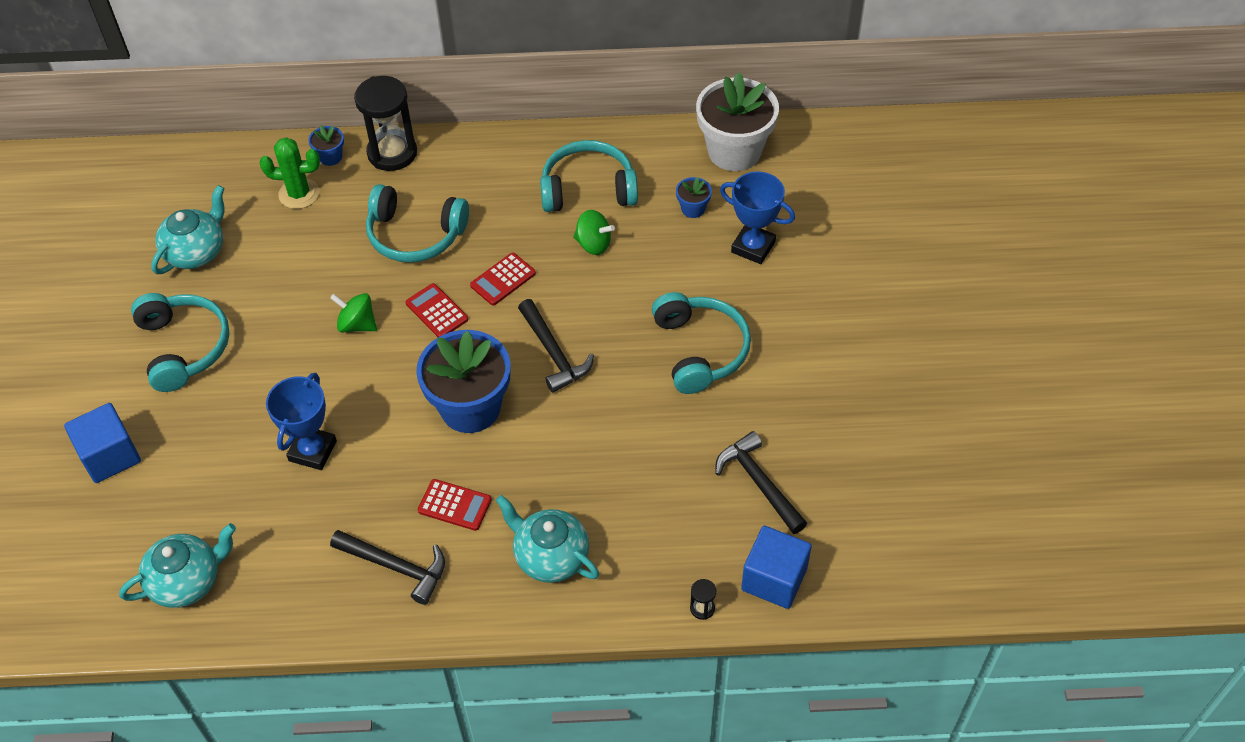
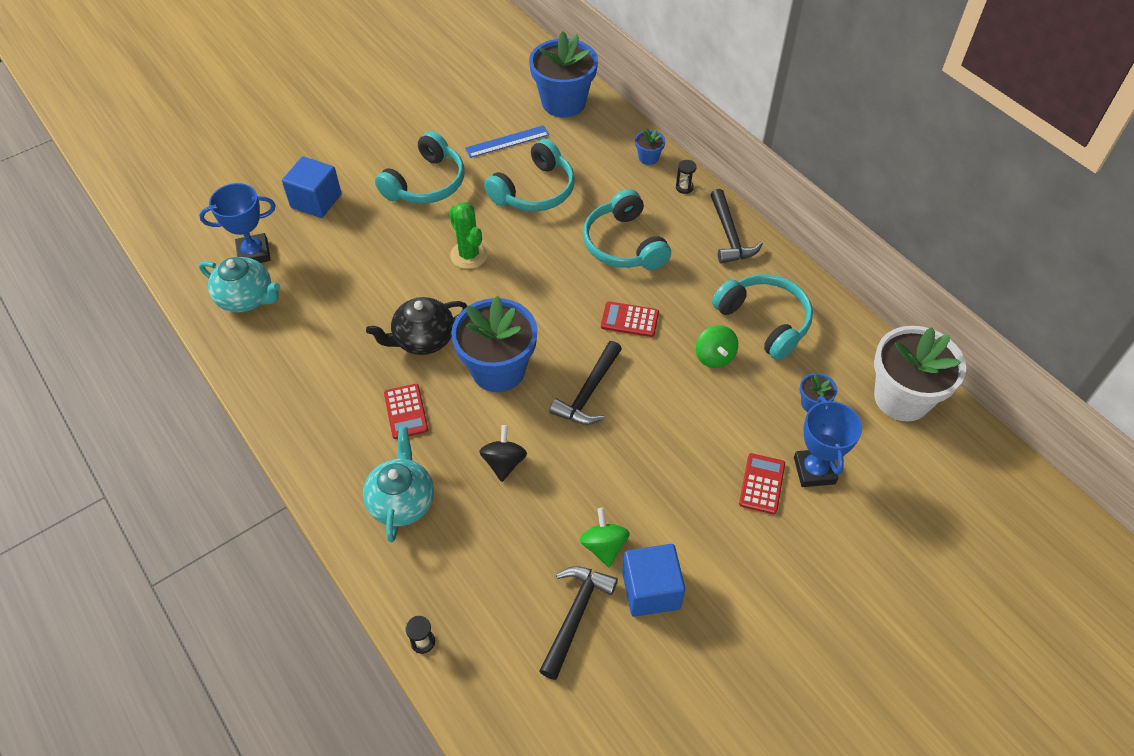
camera: 55 degrees right, 0 degrees up
turquoise teapot [151,185,225,274] -> blue ruler [465,125,549,158]
green cactus [260,137,320,209] -> green cactus moved to [449,202,488,269]
blue trophy [266,373,337,470] -> blue trophy moved to [199,183,276,263]
green spinning top [330,293,377,332] -> green spinning top moved to [580,508,630,567]
black hammer [330,530,445,605] -> black hammer moved to [710,189,763,263]
black hourglass [354,76,417,171] -> black hourglass [676,160,697,194], size x0.40
red calculator [405,283,468,337] -> red calculator moved to [739,453,785,514]
turquoise headphones [652,292,751,394] -> turquoise headphones moved to [484,139,575,212]
blue cube [741,526,812,609] -> blue cube moved to [622,544,685,617]
none -> black teapot [366,297,467,355]
none -> black spinning top [479,425,527,482]
none -> blue flower pot [529,31,598,117]

